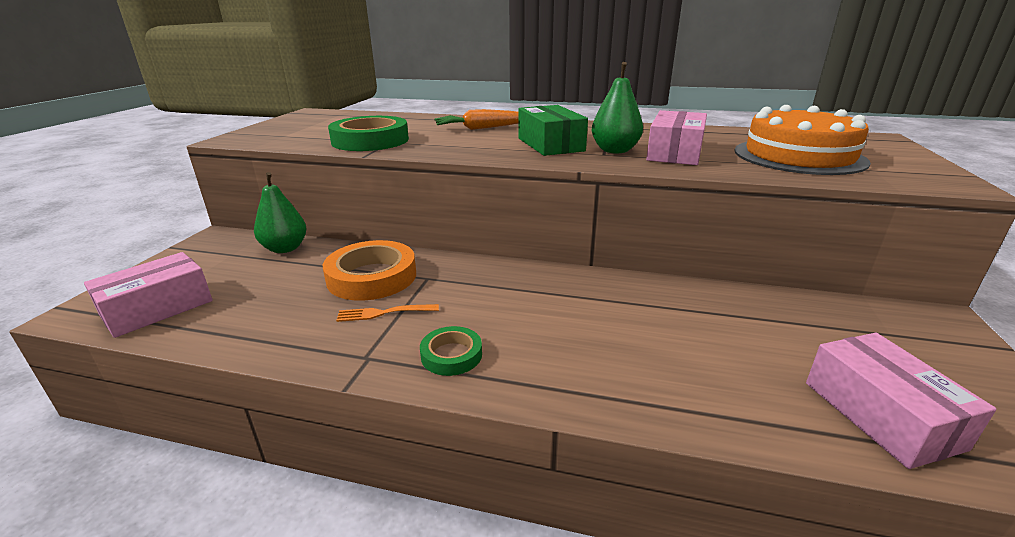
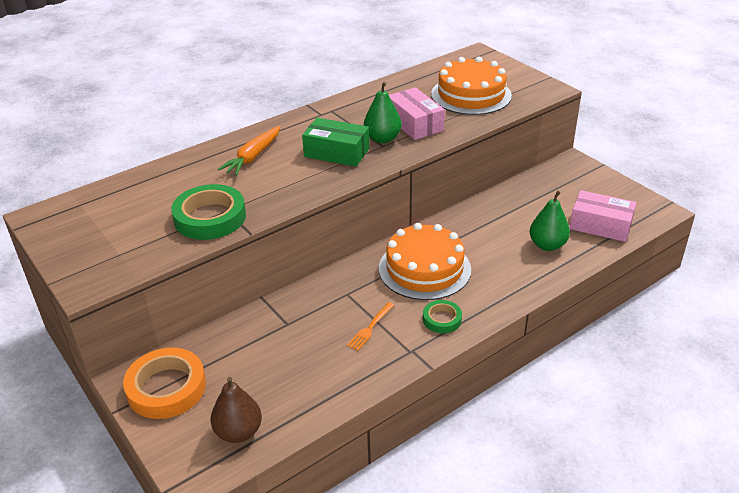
camera: 50 degrees left, 10 degrees up
pink box [84,252,213,338] -> brown pear [210,377,262,443]
green pear [254,172,306,253] -> green pear moved to [530,191,570,251]
orange tape [323,240,416,301] -> orange tape moved to [123,348,206,419]
none -> orange cake [379,223,471,300]

